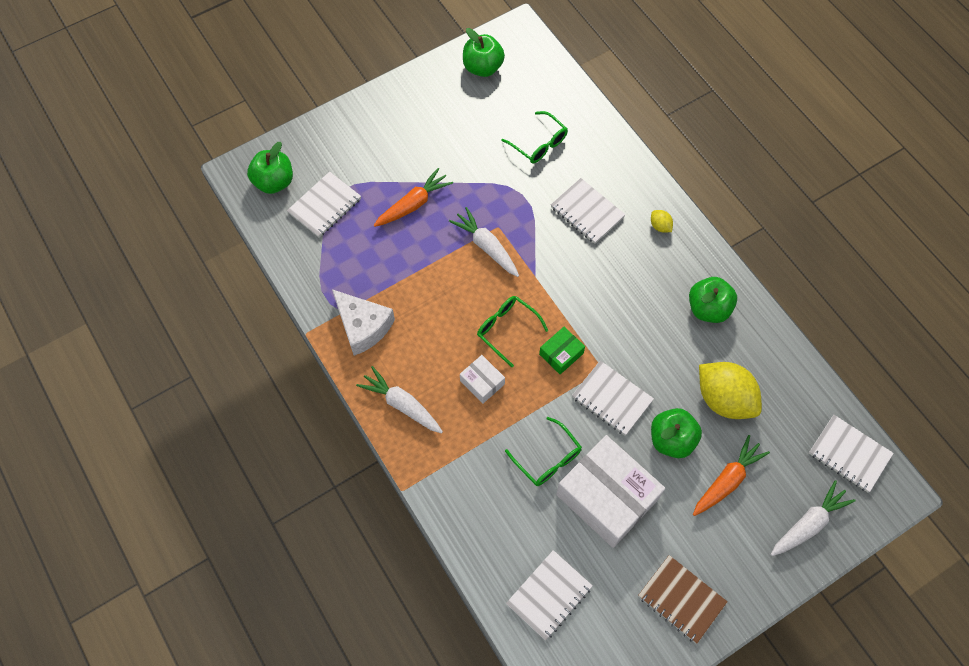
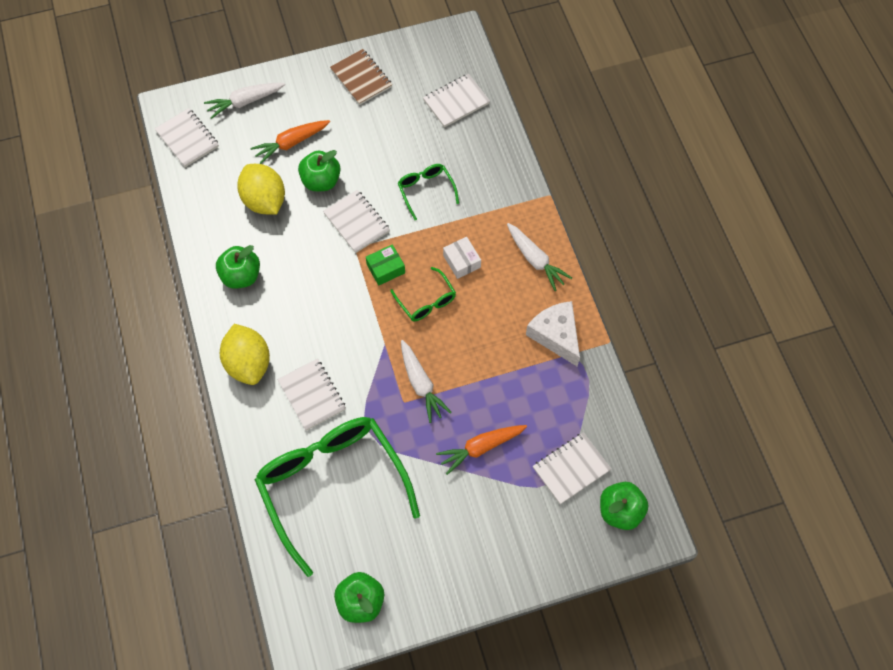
camera: 165 degrees left, 0 degrees up
green glasses [502,111,568,163] -> green glasses [255,417,420,577], size x2.28
white box [556,435,665,548] -> none
yellow lemon [651,210,673,233] -> yellow lemon [220,324,270,385], size x2.36

